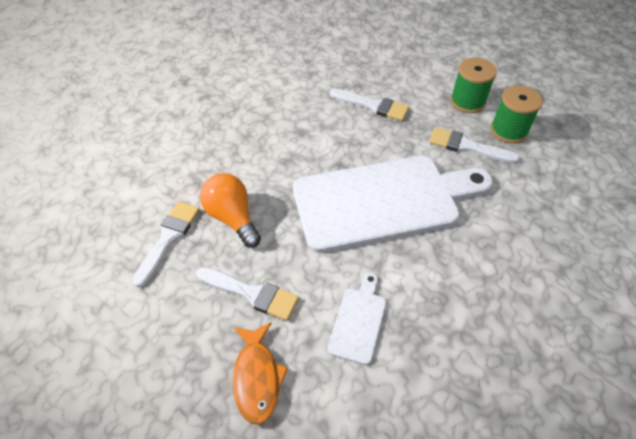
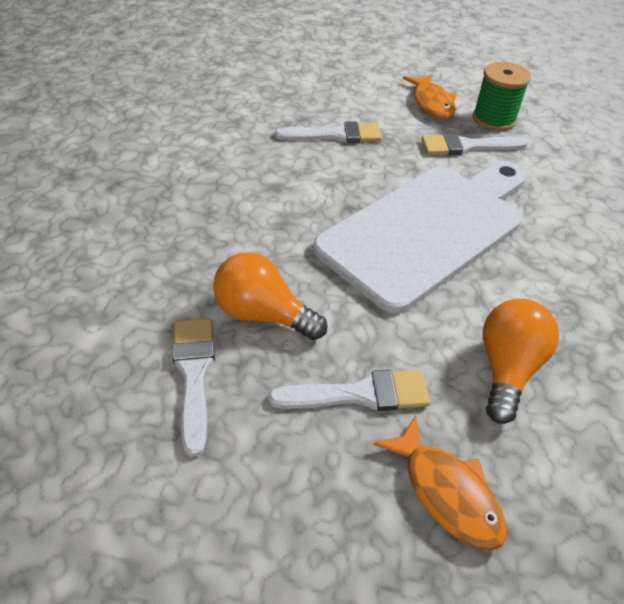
camera: 30 degrees left, 5 degrees down
white cutting board [327,273,386,365] -> orange light bulb [483,298,559,424]
green spool [450,58,497,113] -> orange fish [403,74,456,119]

